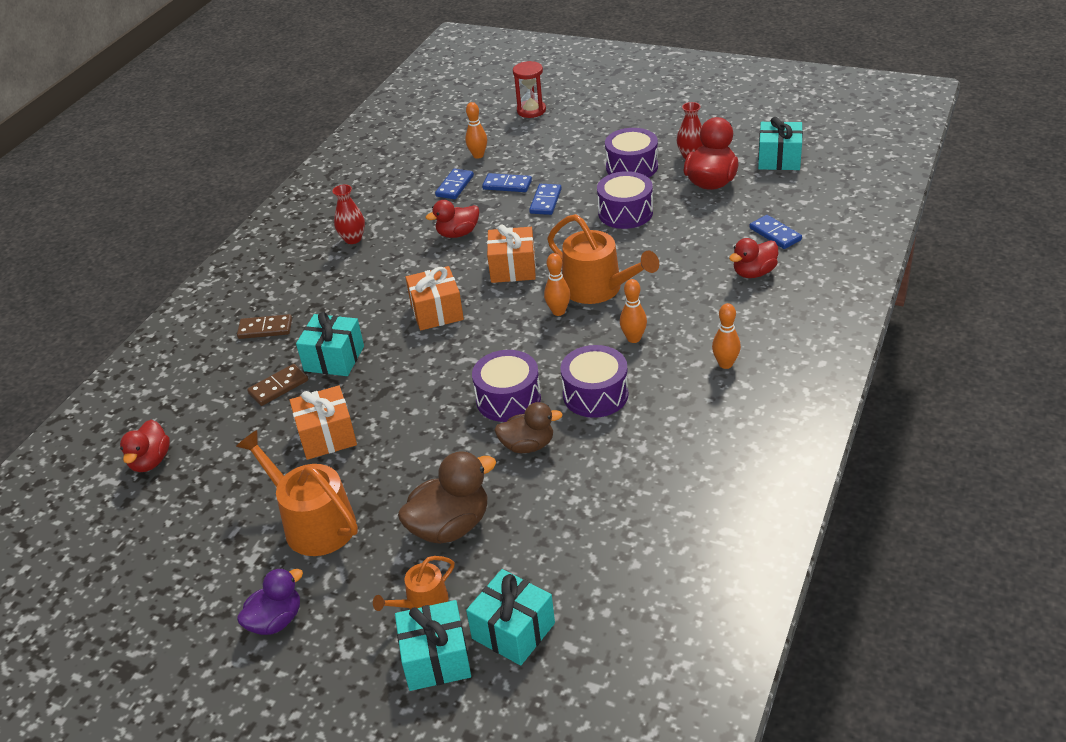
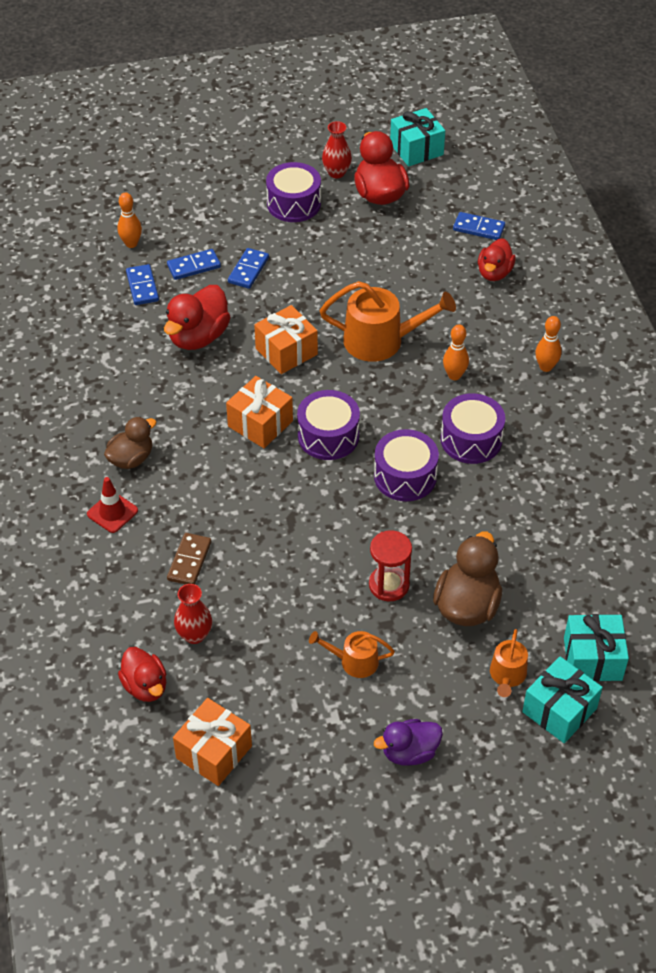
camera: 40 degrees left, 10 degrees up
orange watering can [236,430,358,556] -> orange watering can [309,631,395,678], size x0.54
brown domino [237,314,292,339] -> red traffic cone [87,477,138,533]
purple duck [237,568,303,635] -> purple duck turned 120 degrees counterclockwise [374,719,443,765]
orange gift [290,385,357,460] -> orange gift moved to [173,698,252,786]
turquoise gift [296,312,364,376] -> none
red vase [333,185,365,244] -> red vase moved to [174,584,212,644]
red duck [426,200,479,238] -> red duck [164,285,230,350], size x1.51
brown duck [494,402,563,453] -> brown duck moved to [104,417,156,469]
red hourglass [513,61,546,118] -> red hourglass moved to [369,530,412,601]
blue domino [529,184,562,215] -> blue domino turned 45 degrees clockwise [228,248,269,289]
orange bowling pin [544,253,570,316] -> none
purple drum [597,171,653,229] -> purple drum moved to [297,390,360,460]

